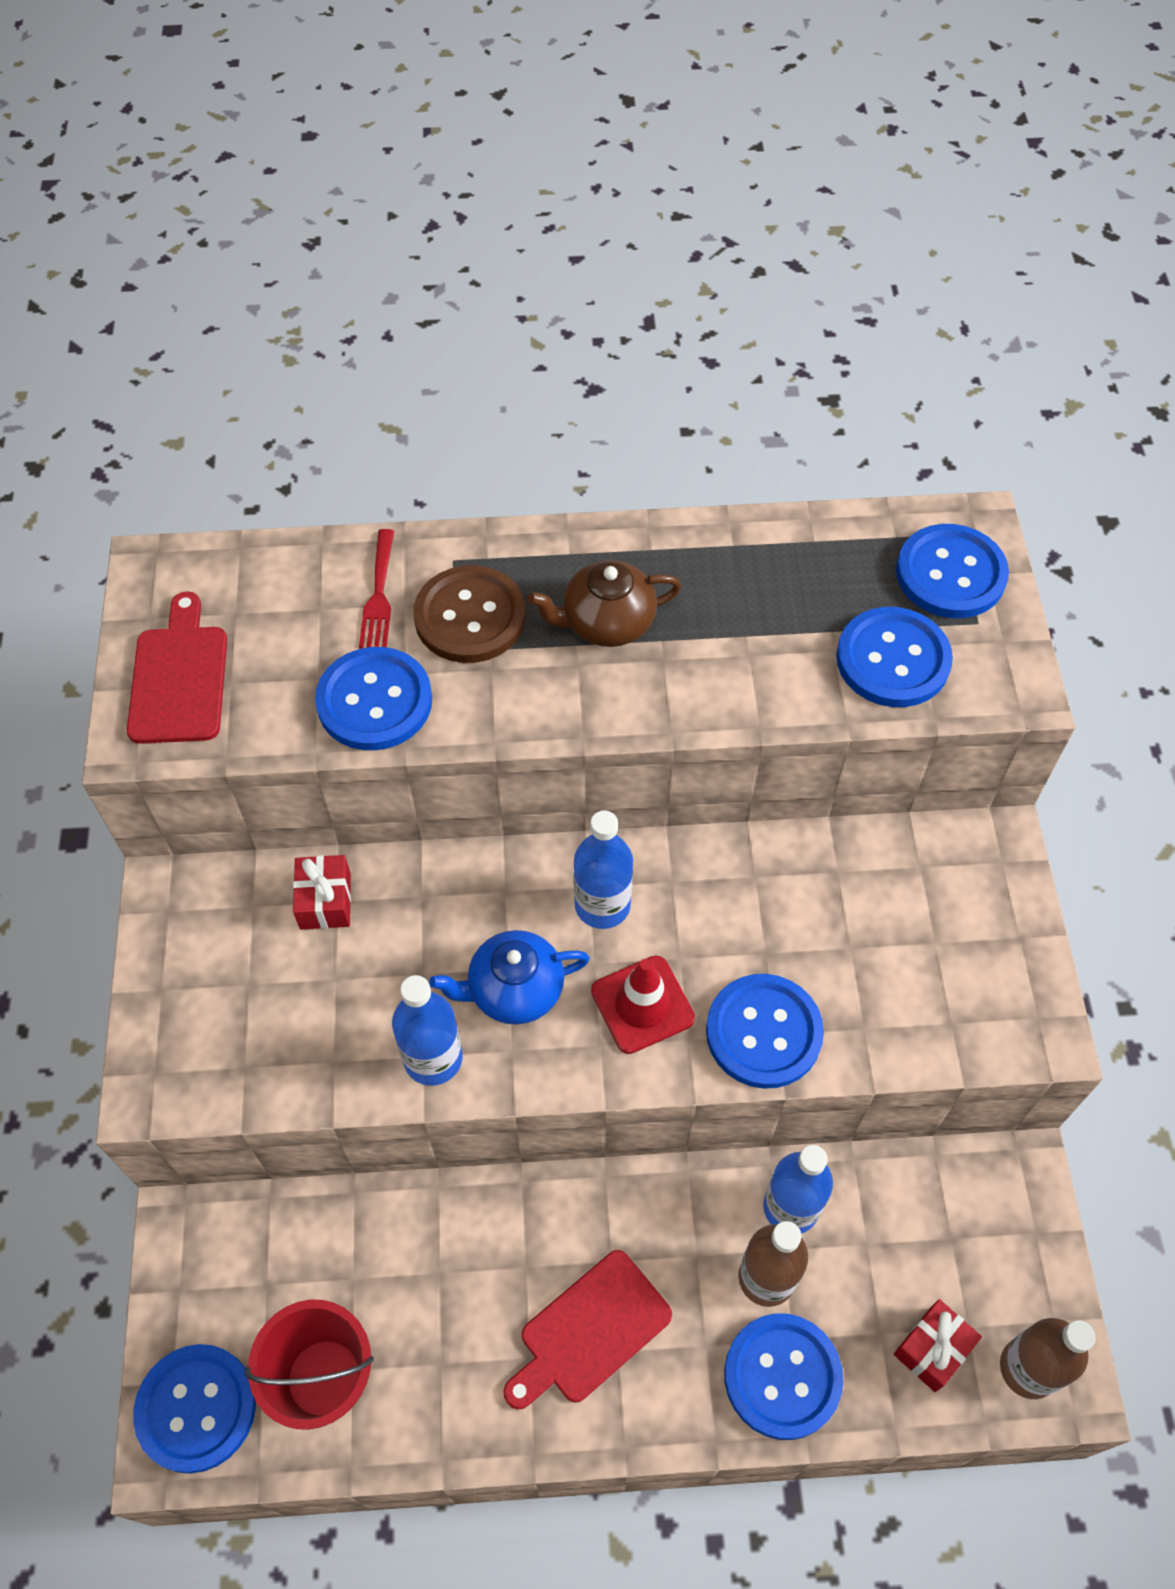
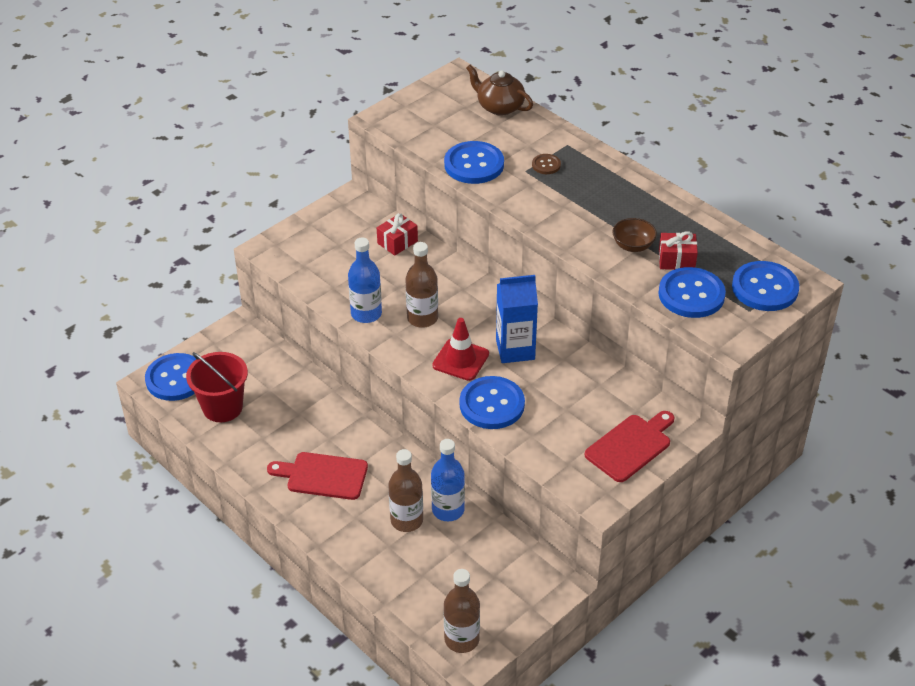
camera: 50 degrees right, 15 degrees down
red cutting board [127,592,227,744] -> red cutting board moved to [585,411,675,482]
red fork [359,529,394,648] -> none
brown button [413,565,526,663] -> brown button [532,154,561,174], size x0.48
blue teapot [429,930,590,1025] -> brown bottle [405,242,438,328]
brown teapot [528,560,682,647] -> brown teapot moved to [466,65,533,116]
blue bottle [573,811,633,929] -> none
blue button [724,1313,844,1440] -> none
red gift [894,1299,982,1392] -> red gift moved to [659,231,698,270]
none -> blue carton [496,275,538,363]
none -> brown bowl [612,218,657,252]

